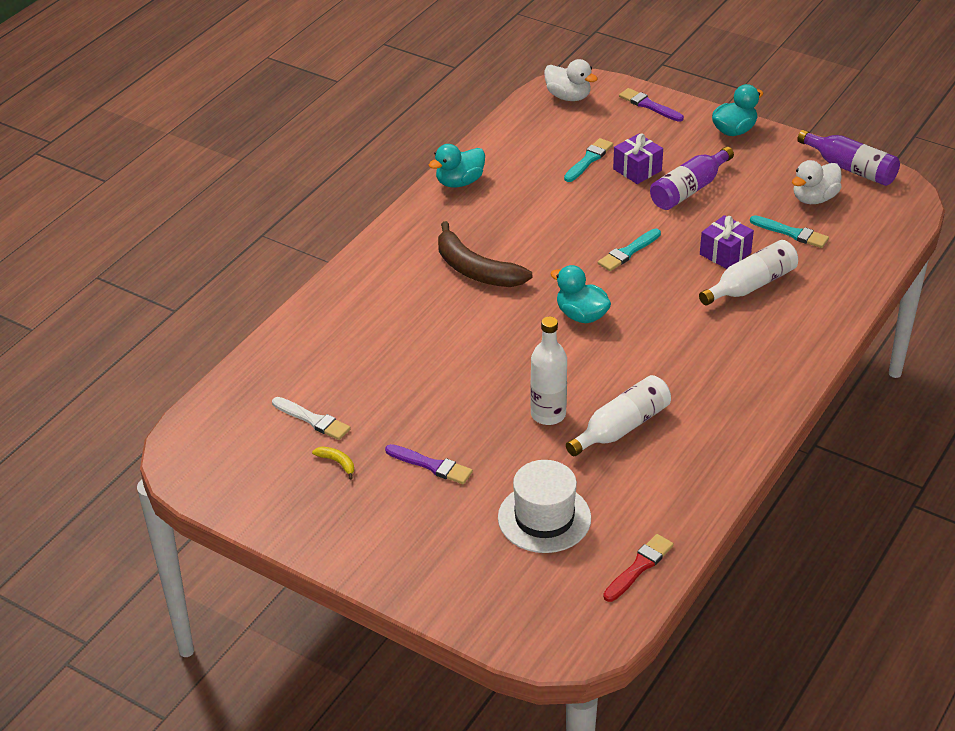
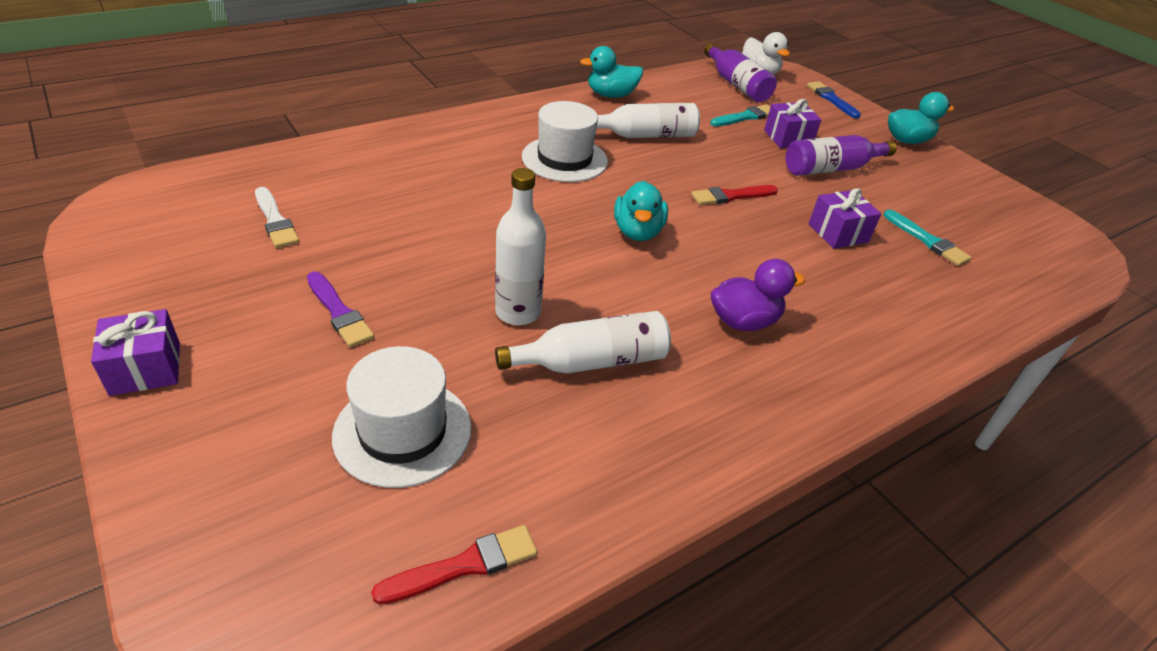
camera: 20 degrees right, 0 degrees up
yellow banana [312,446,354,480] -> none
brown banana [438,221,533,287] -> white hat [522,101,608,182]
turquoise duck [551,265,611,323] -> turquoise duck turned 150 degrees counterclockwise [614,181,668,241]
turquoise brush [598,229,661,271] -> red brush [691,185,778,205]
purple brush [619,88,684,122] -> blue brush [807,81,861,119]
white bottle [699,240,798,305] -> white bottle moved to [597,103,700,138]
white duck [792,160,842,204] -> none
purple bottle [797,130,900,186] -> purple bottle moved to [704,43,777,102]
none -> purple gift [91,309,180,396]
none -> purple duck [711,259,805,331]

